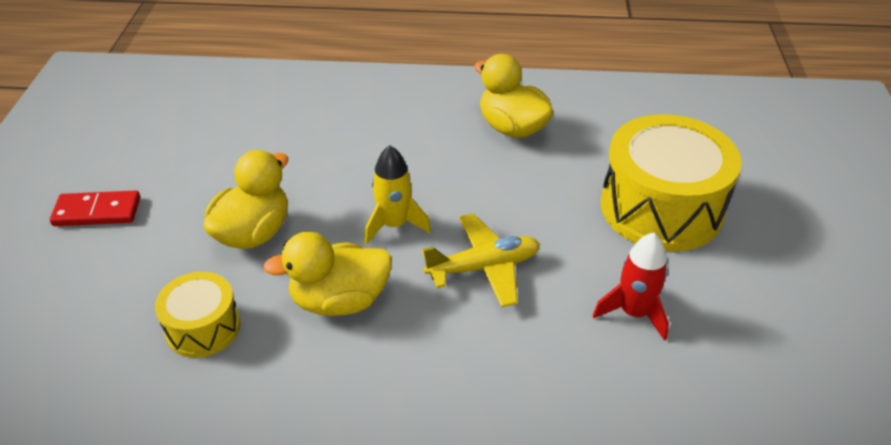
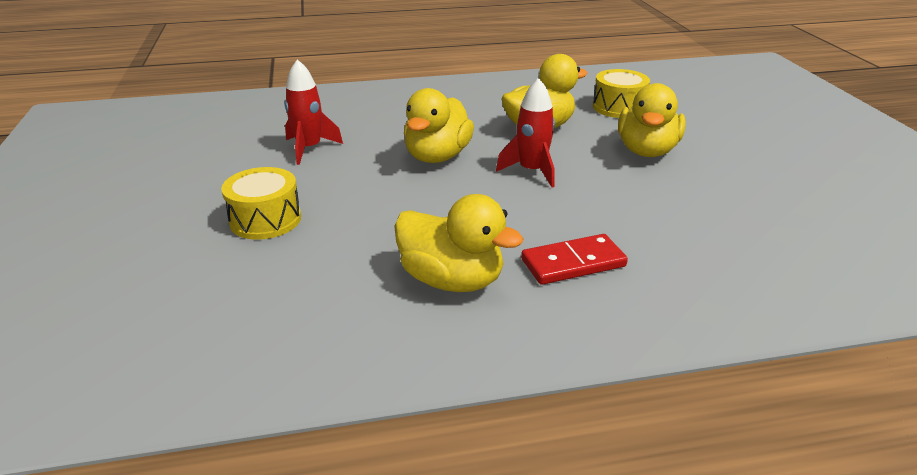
camera: 165 degrees right, 10 degrees down
red domino [50,191,140,226] -> red domino moved to [521,234,628,285]
yellow rocket [364,145,431,245] -> red rocket [496,78,555,187]
yellow plane [422,213,540,307] -> yellow duck [404,88,474,163]
yellow drum [601,114,742,252] -> yellow drum [221,167,301,240], size x0.53

